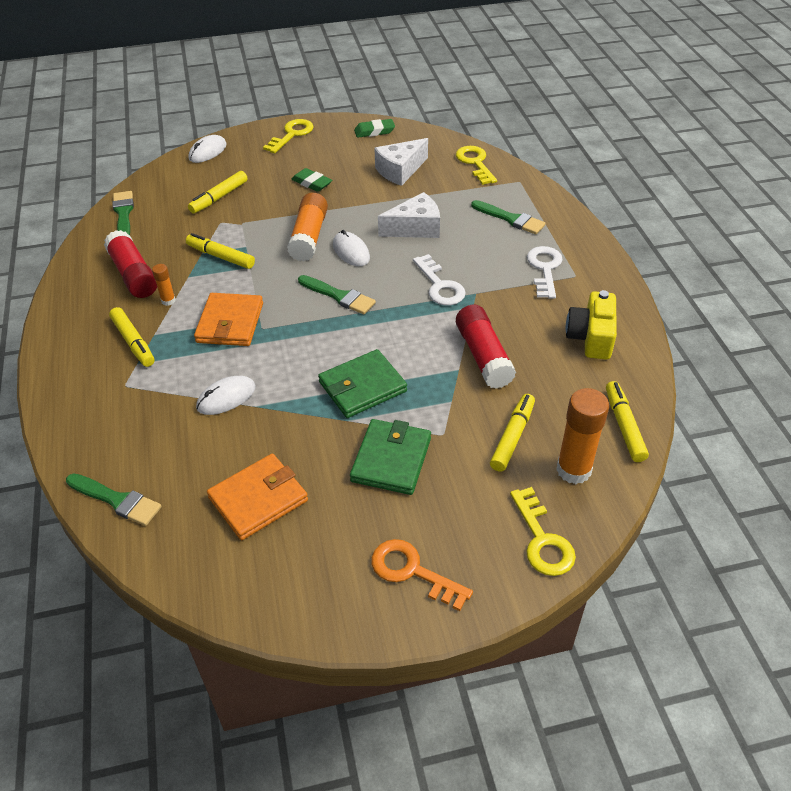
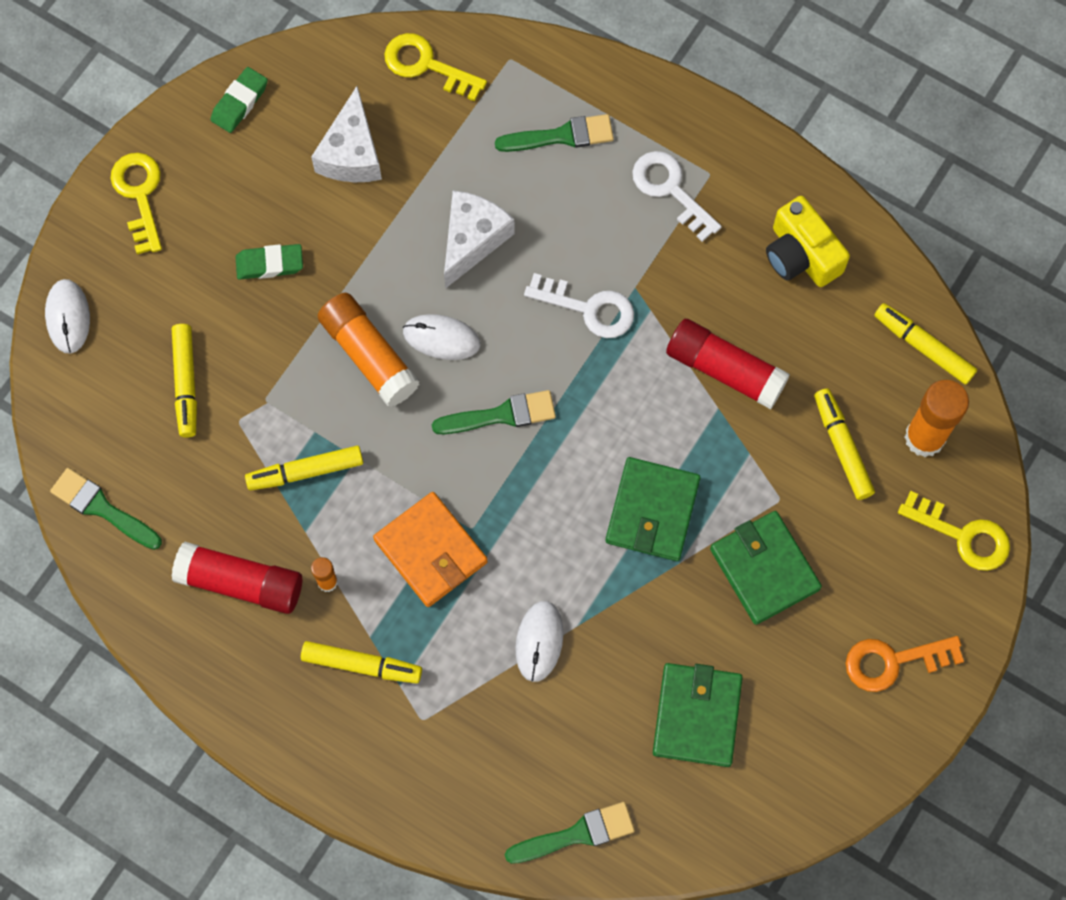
camera: 45 degrees left, 25 degrees up
orange wallet [207,454,308,540] -> green wallet [653,663,743,767]

